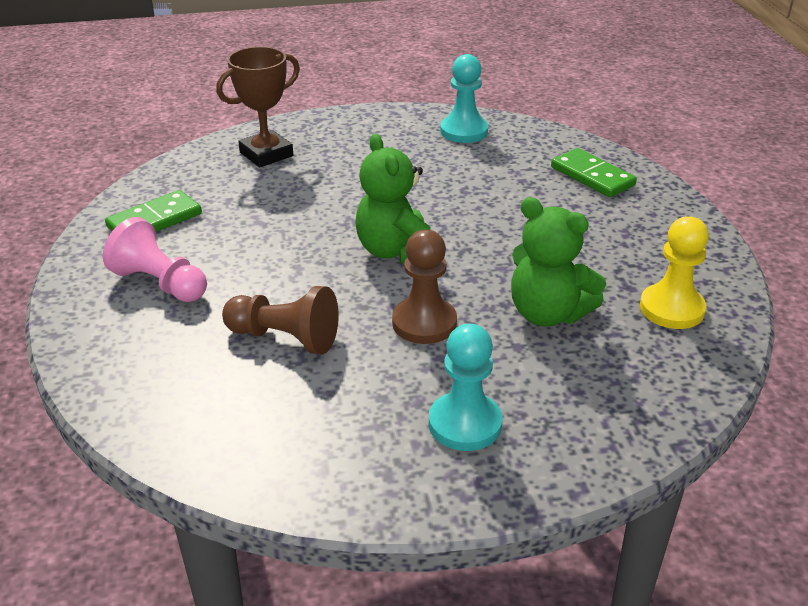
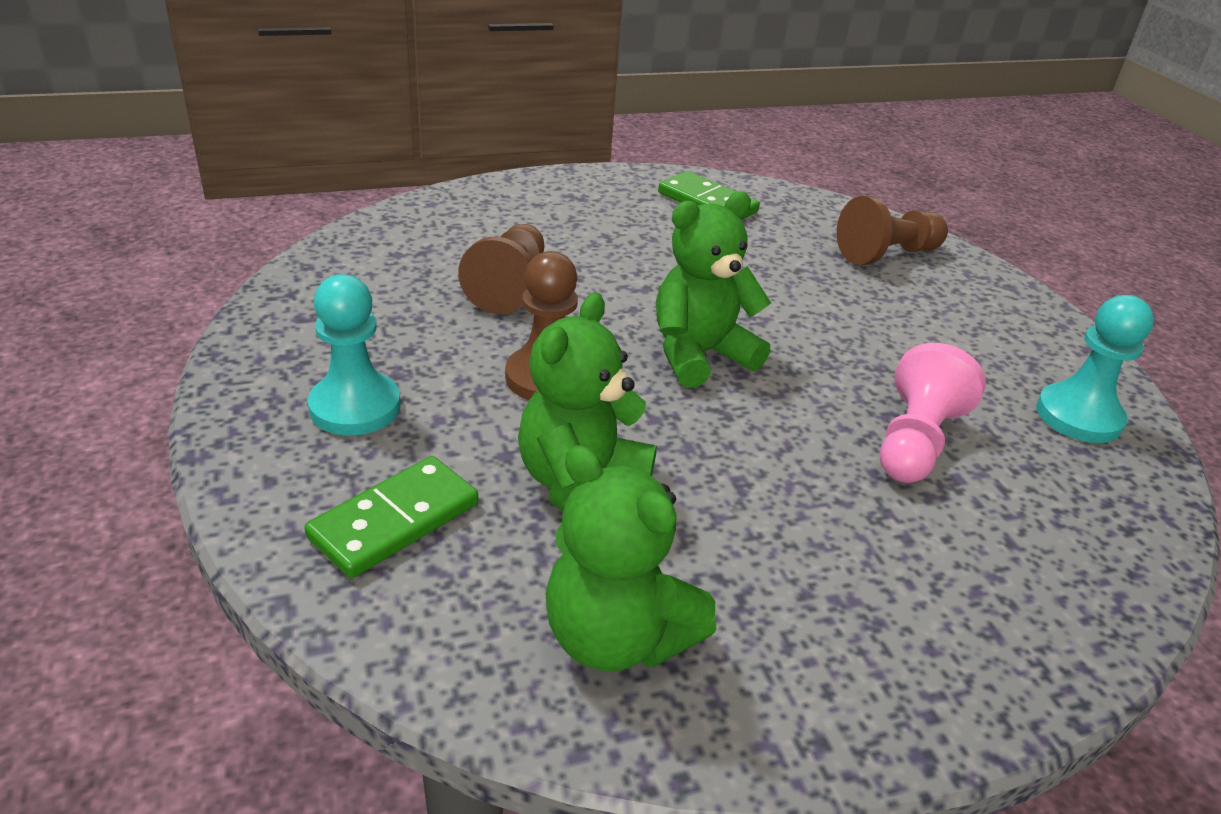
camera: 80 degrees right, 0 degrees up
pink pawn [103,217,207,302] -> pink pawn moved to [880,343,986,483]
brown trophy [216,46,300,167] -> brown pawn [837,196,948,265]
green domino [551,148,637,197] -> green domino moved to [305,456,478,578]
yellow pawn [640,216,709,329] -> green teddy bear [546,445,716,671]

